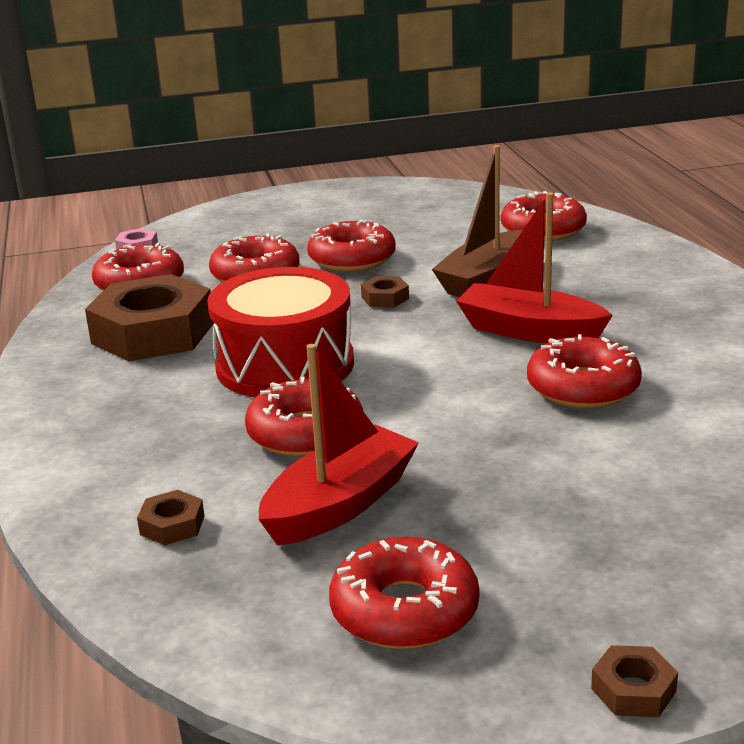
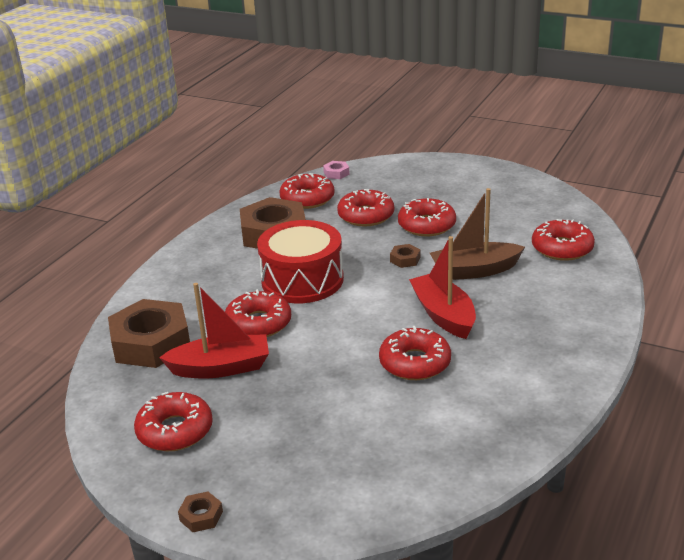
camera: 40 degrees right, 5 degrees up
brown nut [137,490,204,546] -> brown nut [108,299,190,368], size x2.46

